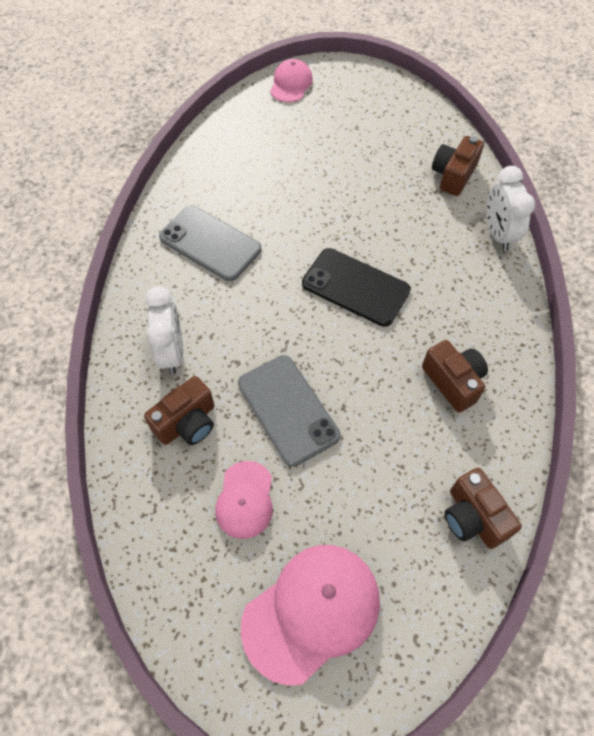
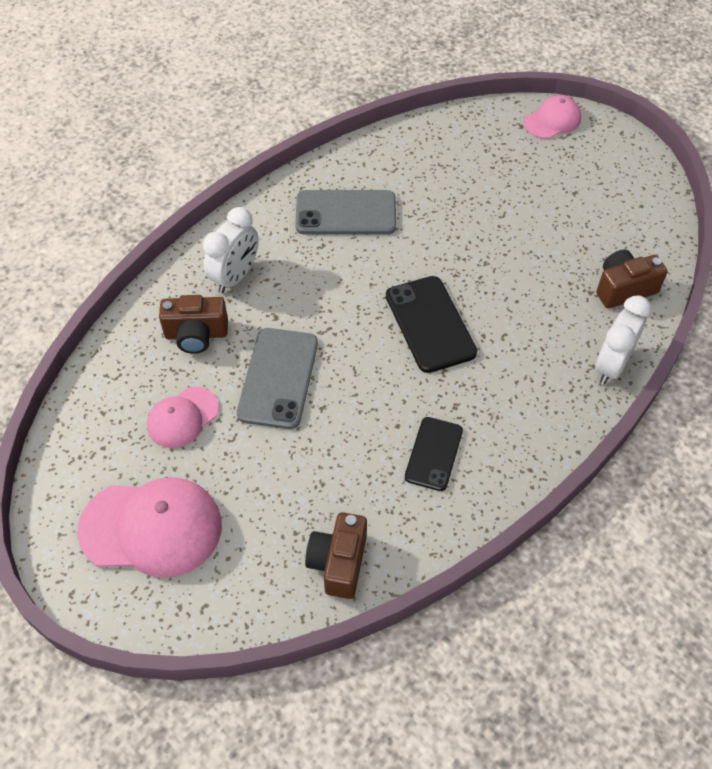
camera: 40 degrees right, 5 degrees down
grey phone [159,206,261,281] -> grey phone turned 75 degrees counterclockwise [295,190,396,234]
brown camera [422,340,488,413] -> black phone [405,417,463,491]

